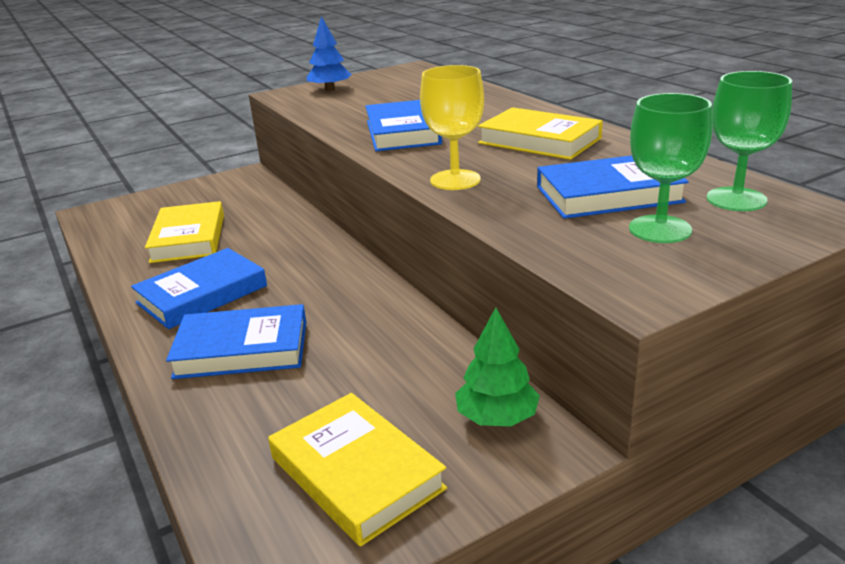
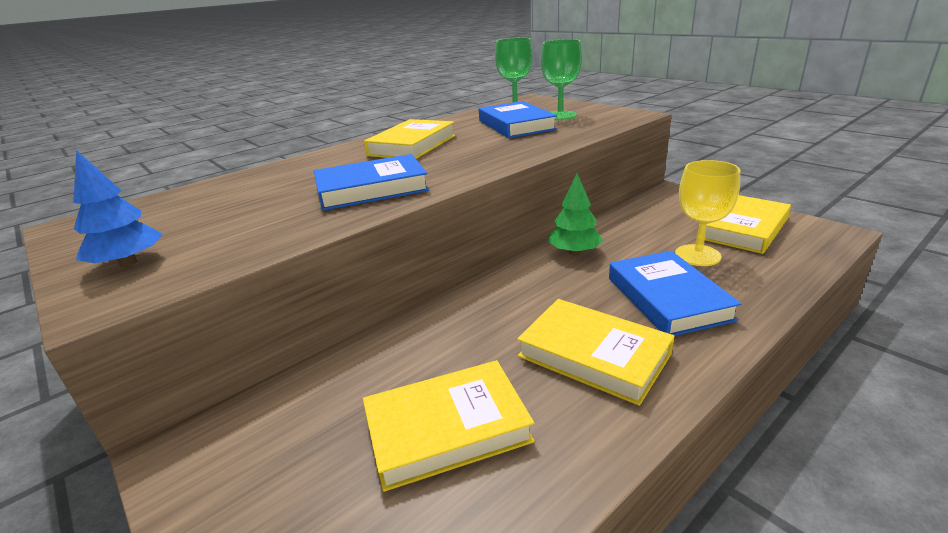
camera: 100 degrees left, 0 degrees up
blue book [131,248,267,329] -> yellow book [517,299,674,406]
yellow goblet [420,65,484,190] -> yellow goblet moved to [675,160,740,266]
green tree [455,307,540,426] -> green tree moved to [548,174,603,255]

